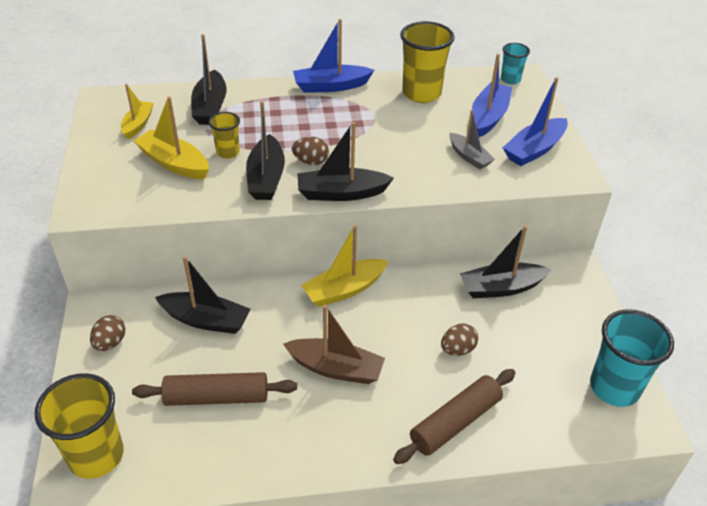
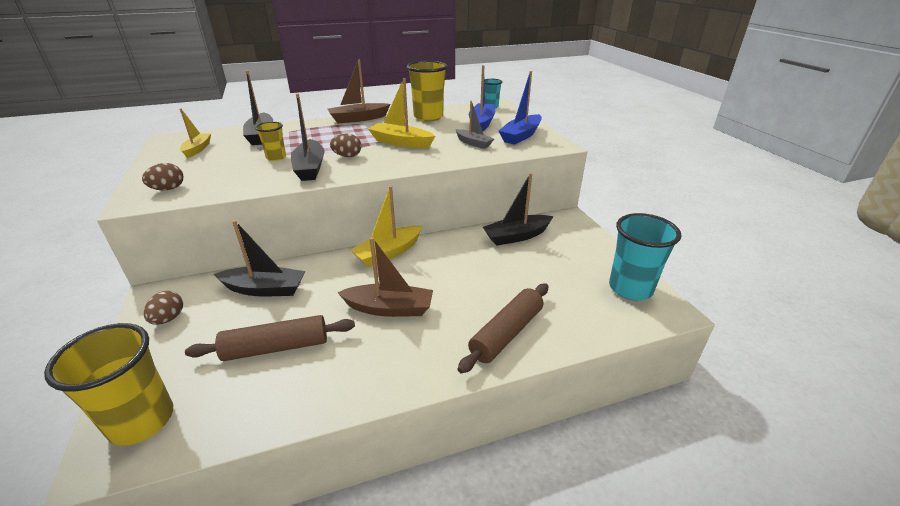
camera: 10 degrees left, 10 degrees down
yellow boat [134,96,209,179] -> yellow boat moved to [368,78,435,148]
blue boat [293,19,374,93] -> brown boat [328,60,390,123]
black boat [297,122,394,201] -> none
brown egg [441,323,478,356] -> brown egg moved to [142,163,184,190]

